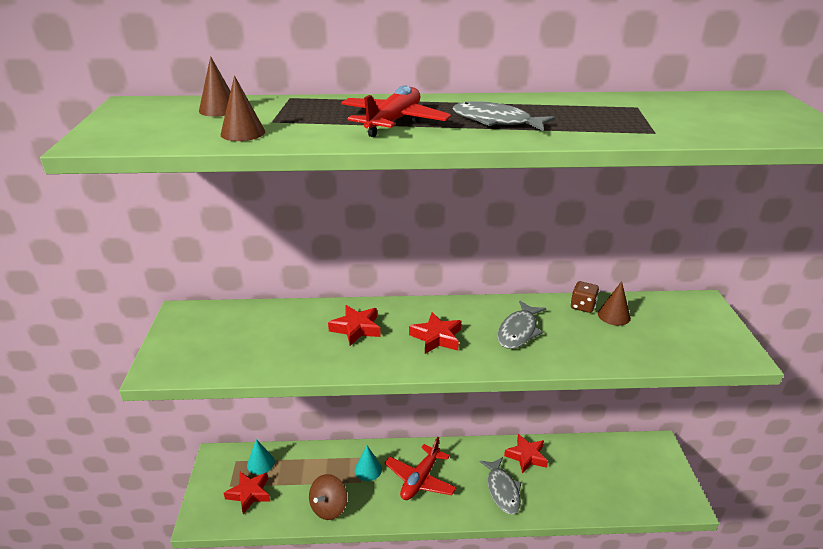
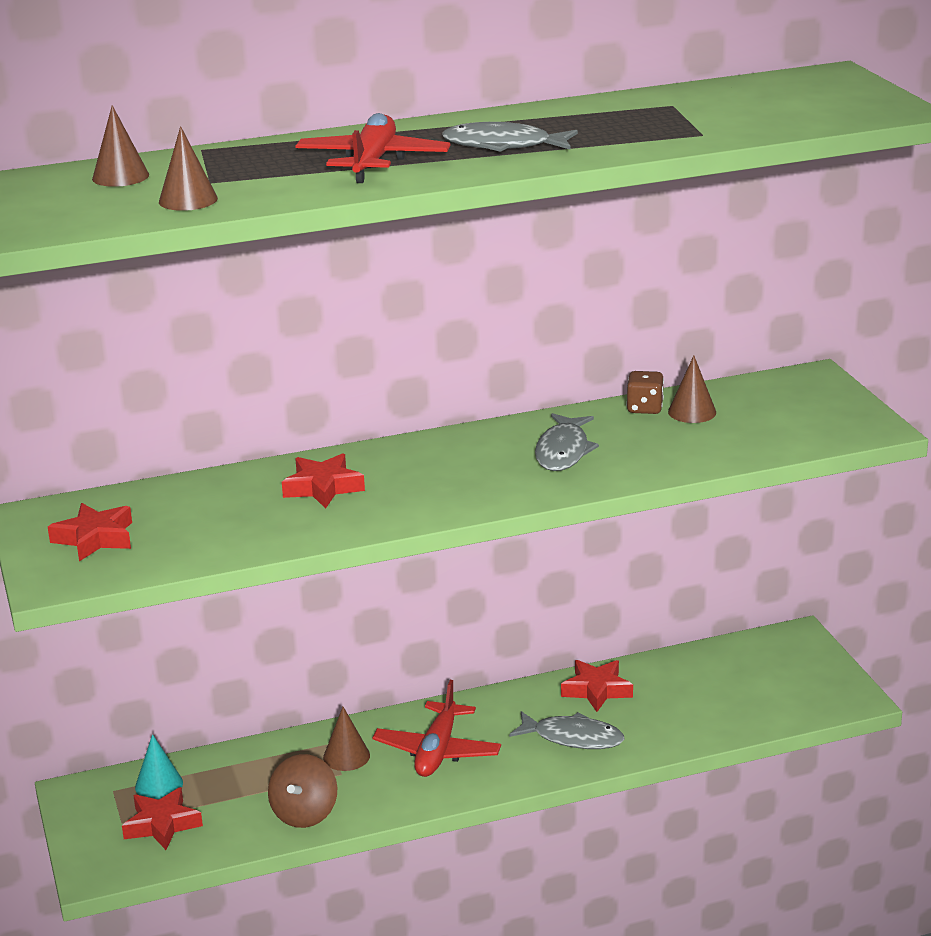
camera: 15 degrees left, 5 degrees down
turquoise cone [355,445,382,481] -> brown cone [323,707,370,771]
red star [409,312,461,354] -> red star moved to [48,503,132,561]
grey fish [480,457,521,514] -> grey fish turned 45 degrees counterclockwise [509,711,625,749]

